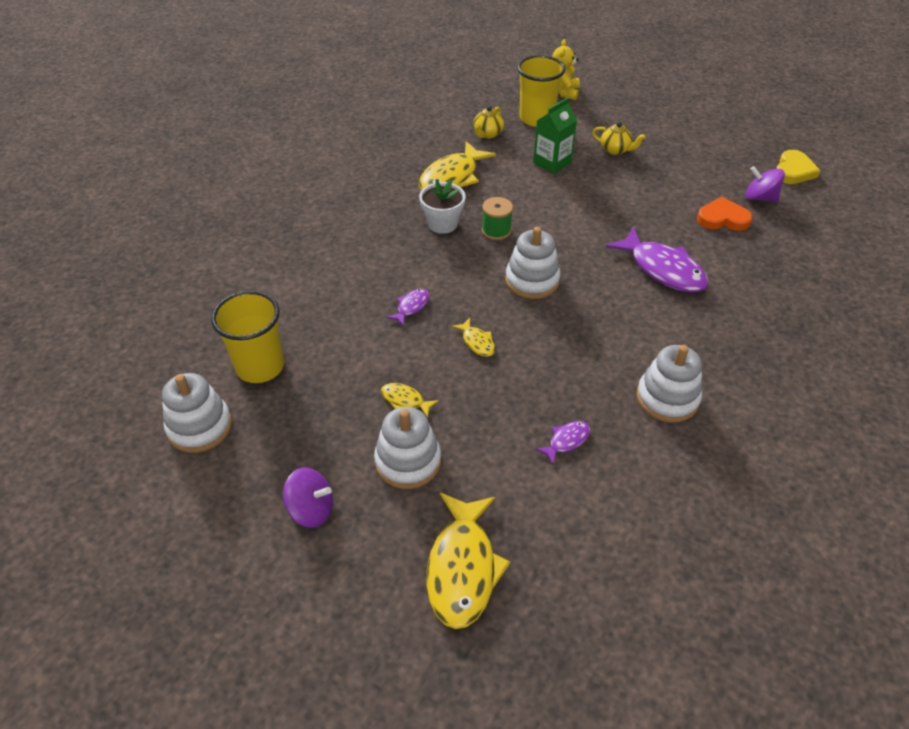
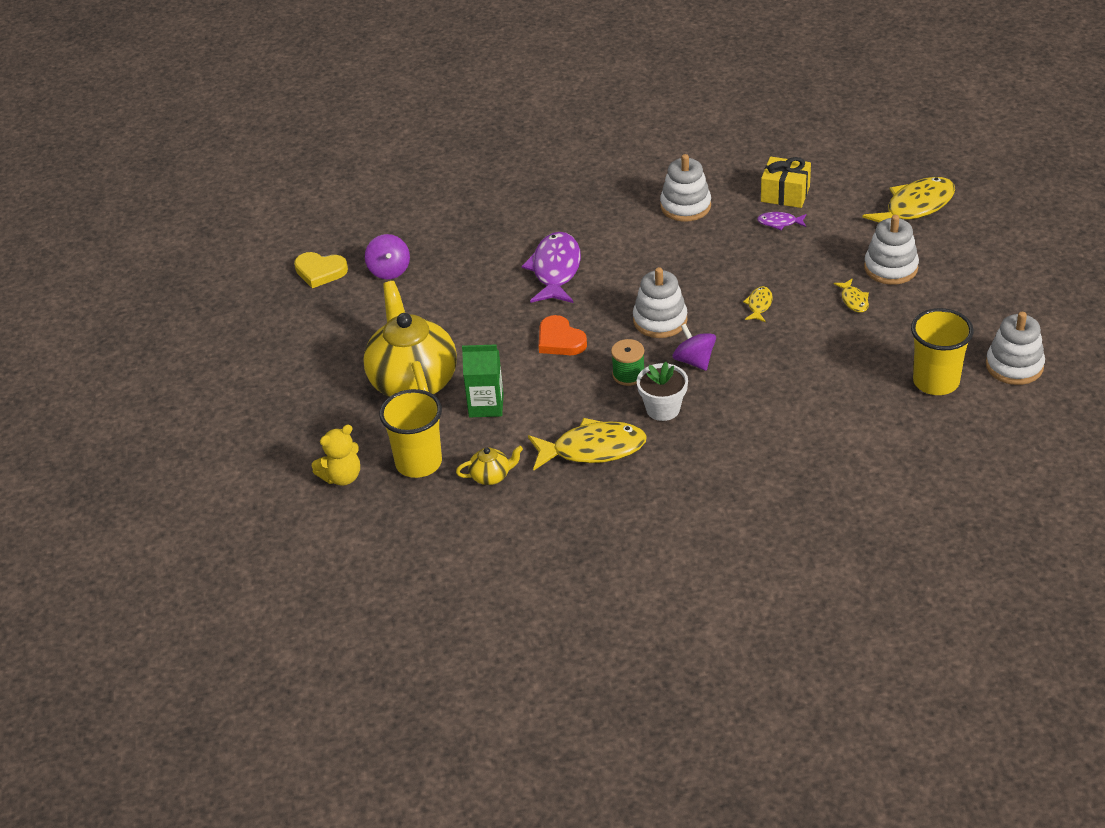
camera: 130 degrees left, 5 degrees down
purple spinning top [283,468,333,528] -> purple spinning top moved to [672,324,716,371]
purple fish [386,289,429,326] -> none
yellow teapot [592,122,646,155] -> yellow teapot [363,281,457,397], size x2.40
orange heart [697,197,752,231] -> orange heart moved to [539,315,587,355]
yellow heart [776,150,821,184] -> yellow heart turned 150 degrees counterclockwise [294,252,348,288]
none -> yellow gift [761,157,811,208]

